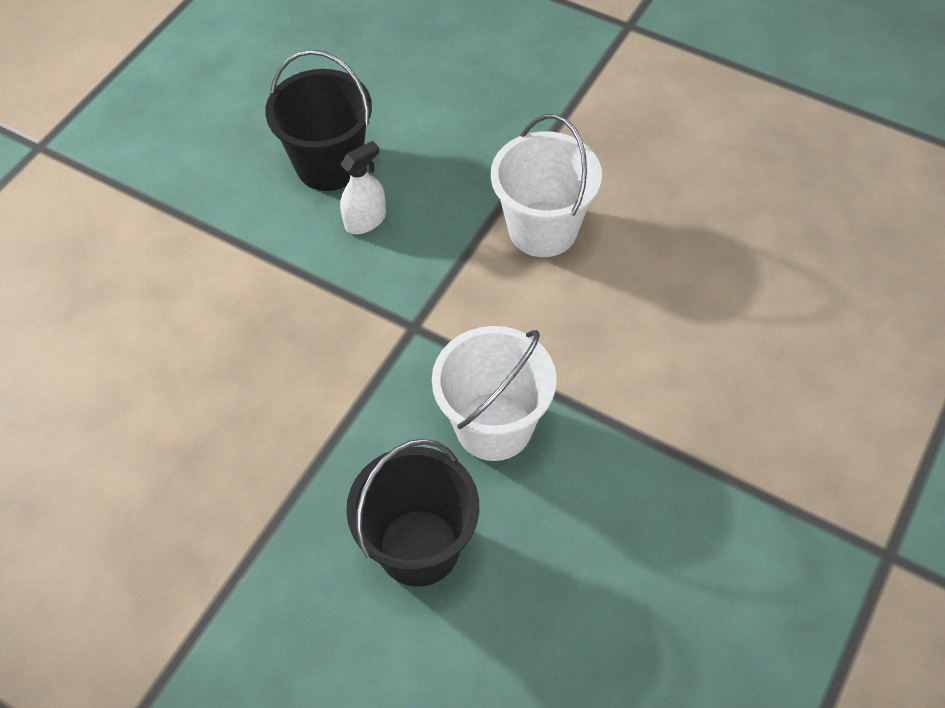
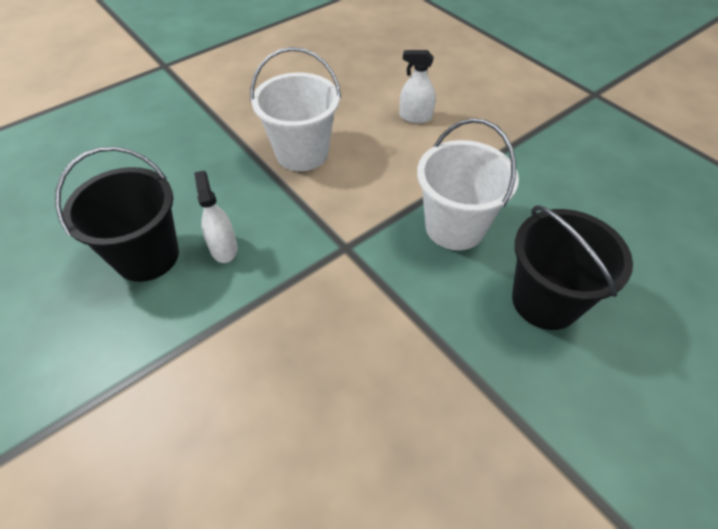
camera: 70 degrees left, 5 degrees down
none -> white spray bottle [399,50,436,123]

